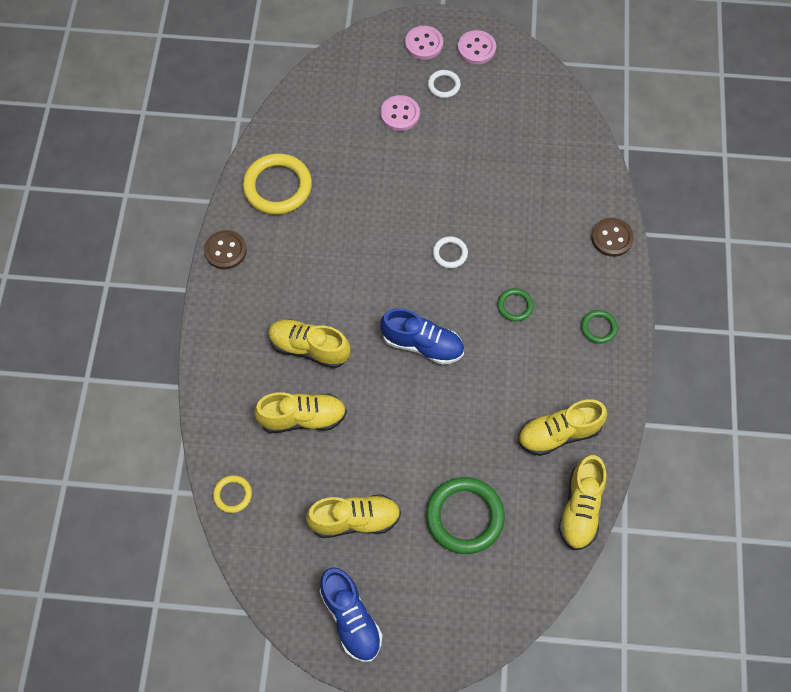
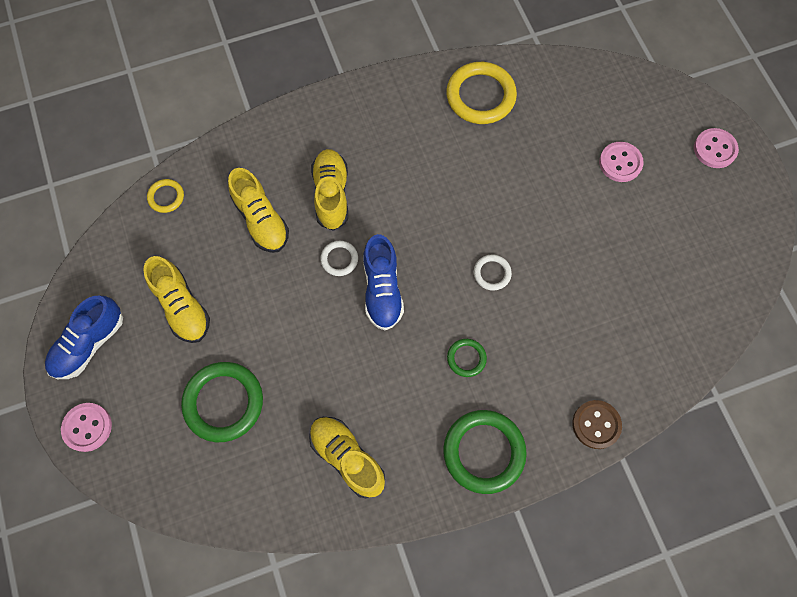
camera: 65 degrees right, 5 degrees up
brown button [204,230,247,269] -> none
white ring [428,70,461,98] -> white ring moved to [320,241,358,276]
pink button [458,30,496,64] -> pink button moved to [61,403,112,452]
yellow shoe [559,455,607,550] -> none
green ring [581,310,618,344] -> green ring [443,410,527,494], size x2.00

